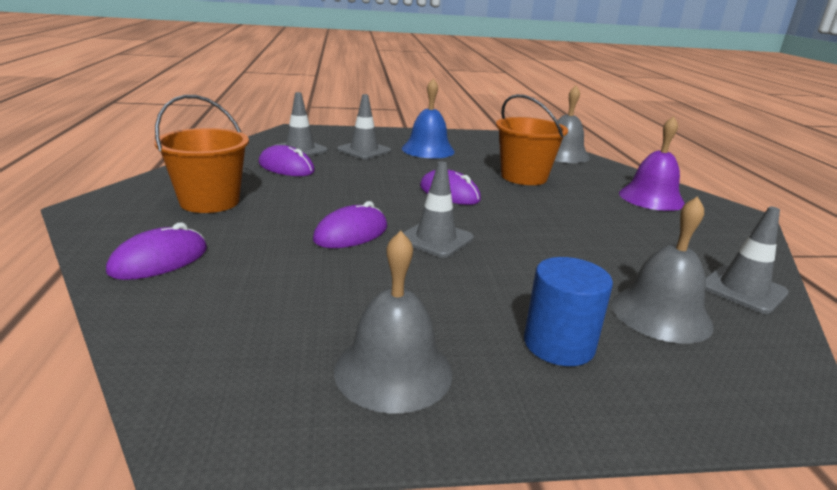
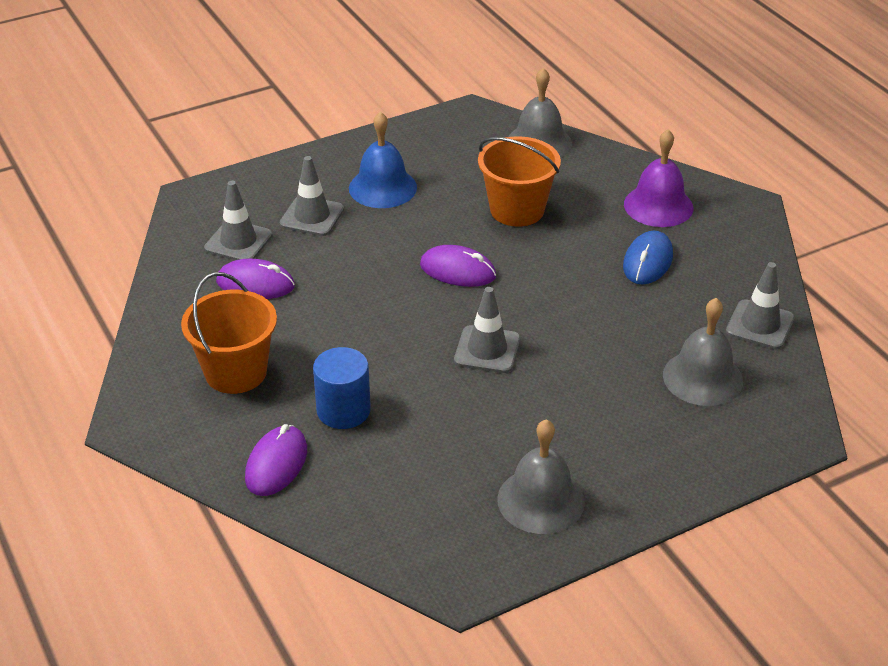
camera: 20 degrees left, 15 degrees up
purple mouse [313,201,387,248] -> none
blue cylinder [524,257,613,366] -> blue cylinder moved to [313,347,371,429]
none -> blue mouse [623,231,673,285]

